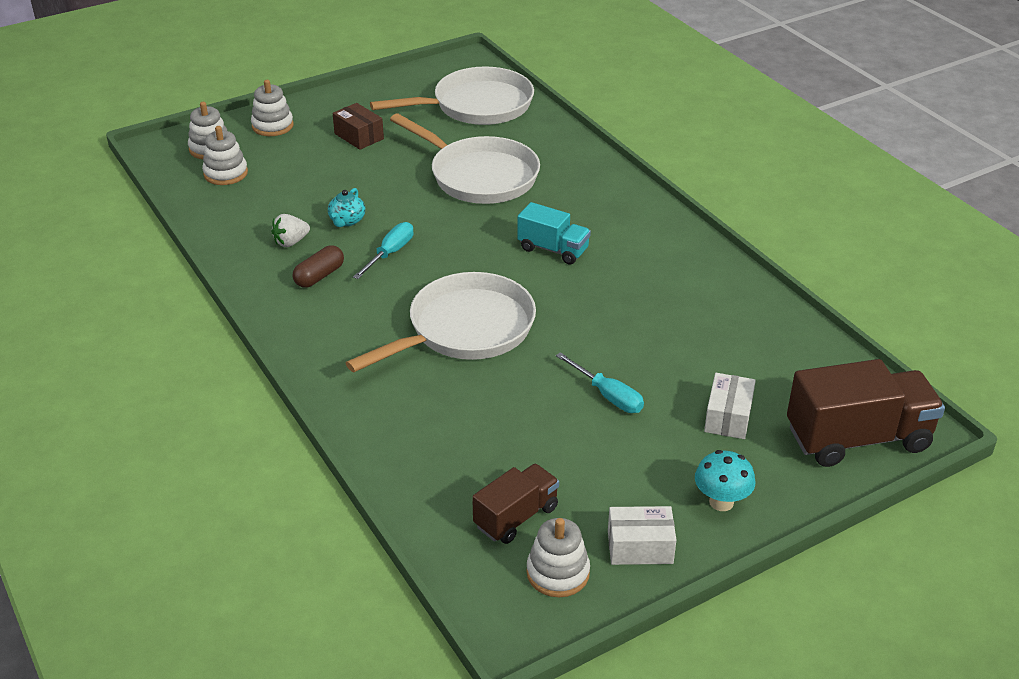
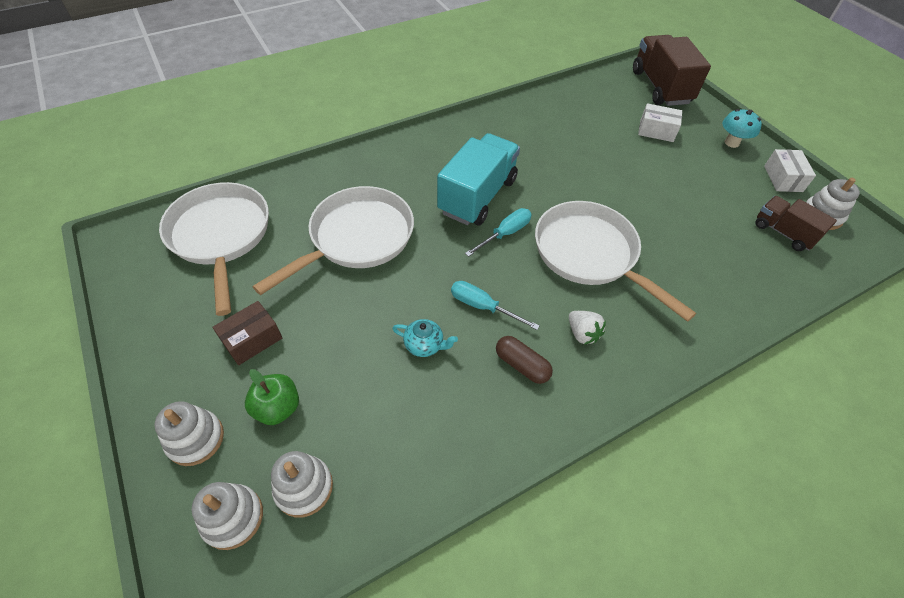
camera: 90 degrees left, 15 degrees up
white strawberry [271,214,310,247] -> white strawberry moved to [569,311,606,345]
turquoise truck [518,202,591,264] -> turquoise truck [437,133,520,226], size x1.70
turquoise screwdriver [556,352,644,413] -> turquoise screwdriver moved to [465,208,532,257]
none -> green apple [245,369,299,425]

